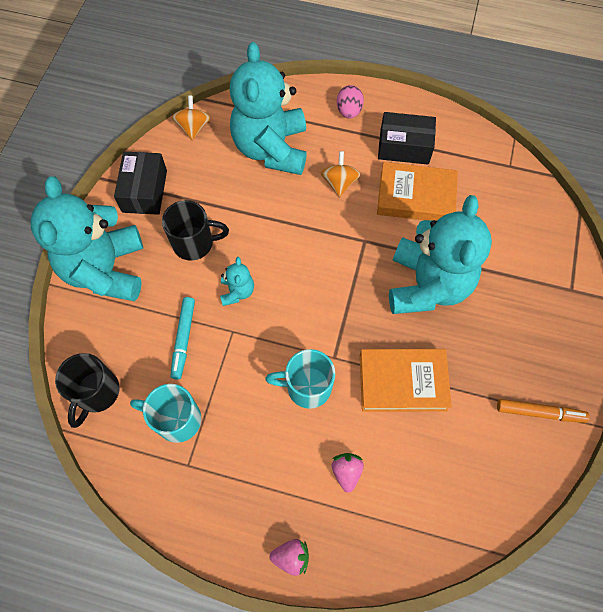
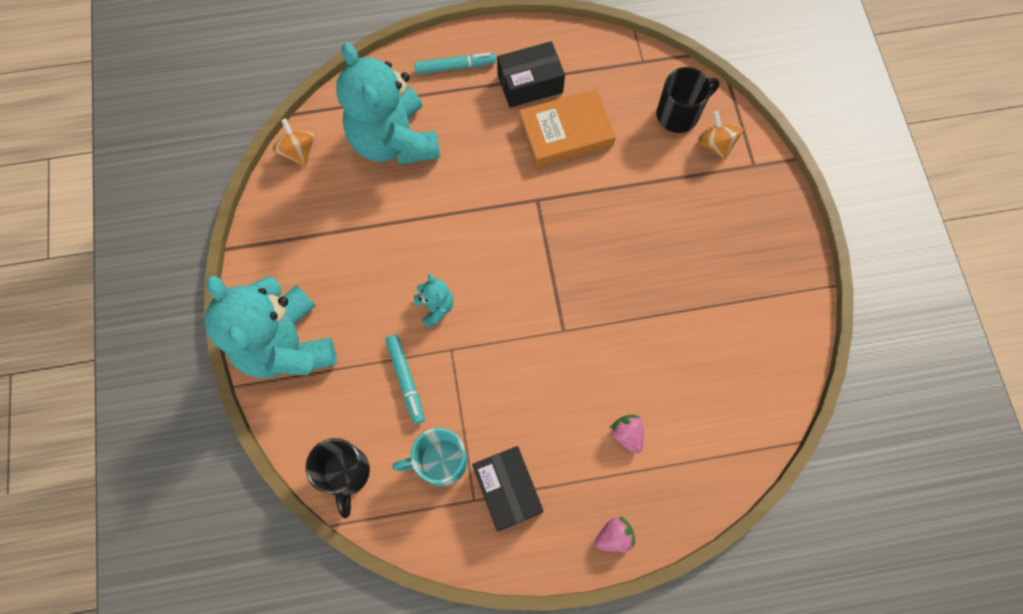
camera: 25 degrees left, 5 degrees up
black box [114,152,167,215] -> black box moved to [472,446,544,531]
black mug [162,200,229,261] -> black mug moved to [656,67,720,133]
turquoise mug [265,349,335,409] -> none
orange spinning top [321,151,361,197] -> orange spinning top moved to [698,111,743,159]
pink egg [337,85,364,119] -> turquoise marker [414,53,496,74]
orange book [360,349,452,412] -> none
turquoise teddy bear [389,195,492,314] -> none
orange marker [497,399,590,423] -> none

